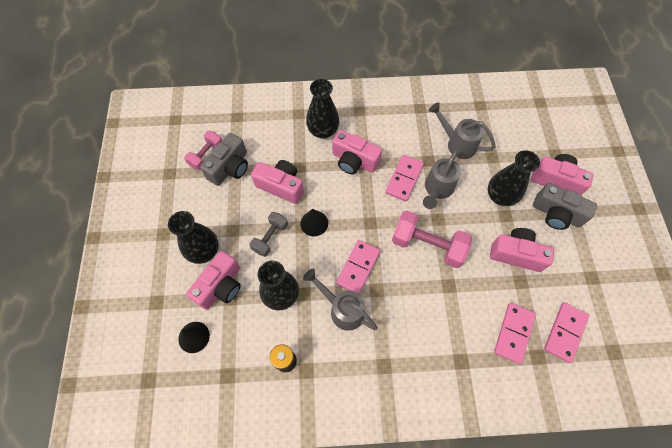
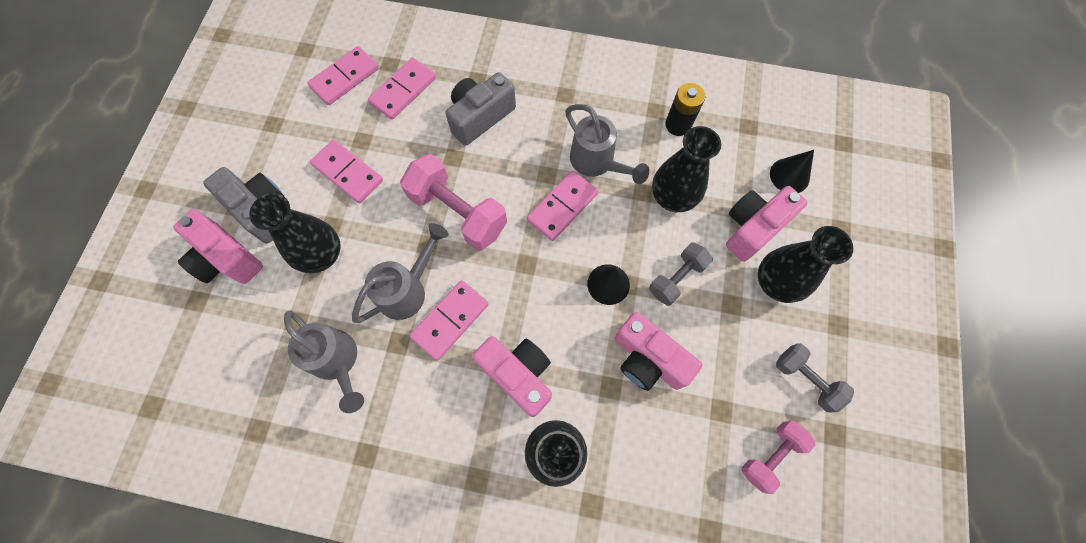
camera: 165 degrees left, 5 degrees up
grey camera [200,133,248,186] -> grey camera moved to [445,72,516,146]
pink camera [490,228,554,272] -> pink domino [310,139,383,203]
none -> grey dumbbell [776,343,854,412]

